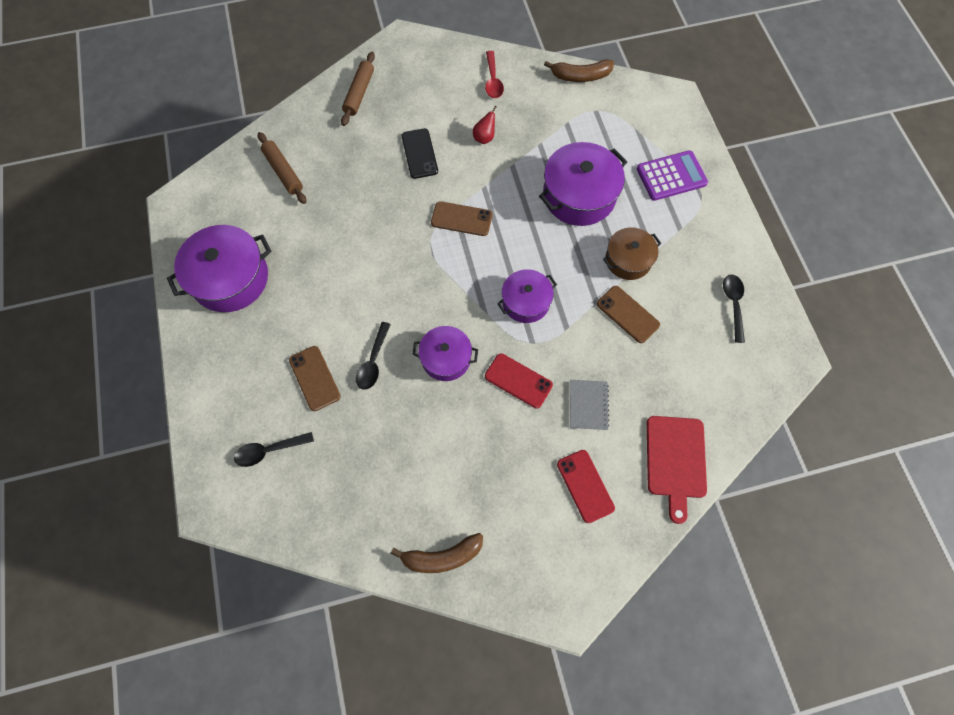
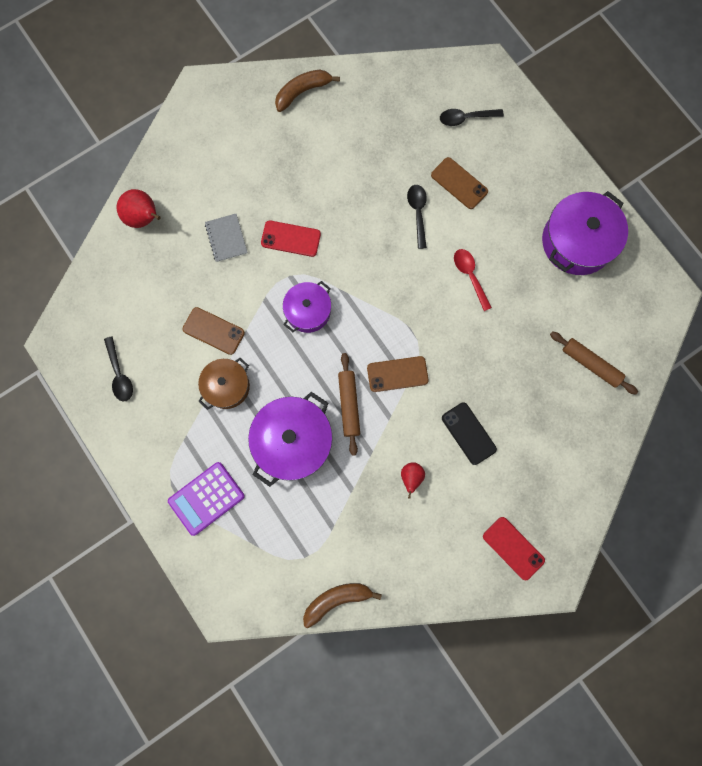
camera: 160 degrees right, 10 degrees up
black spoon [234,432,314,467] -> black spoon turned 150 degrees counterclockwise [440,109,504,126]
brown rolling pin [341,52,375,126] -> brown rolling pin moved to [338,353,360,456]
purple pot [412,326,478,381] -> none
red spoon [485,51,504,98] -> red spoon moved to [454,249,492,311]
red phone [557,450,615,523] -> red phone moved to [483,517,545,580]
red cutting board [647,416,707,524] -> red pear [116,189,161,228]

